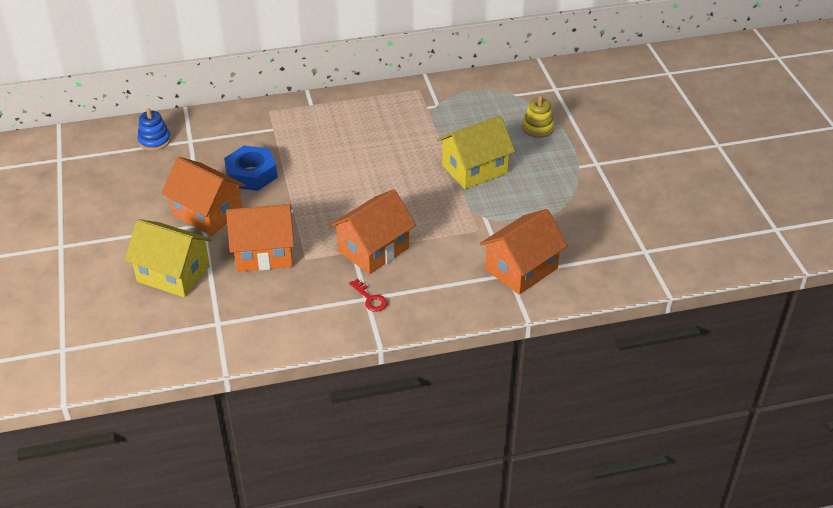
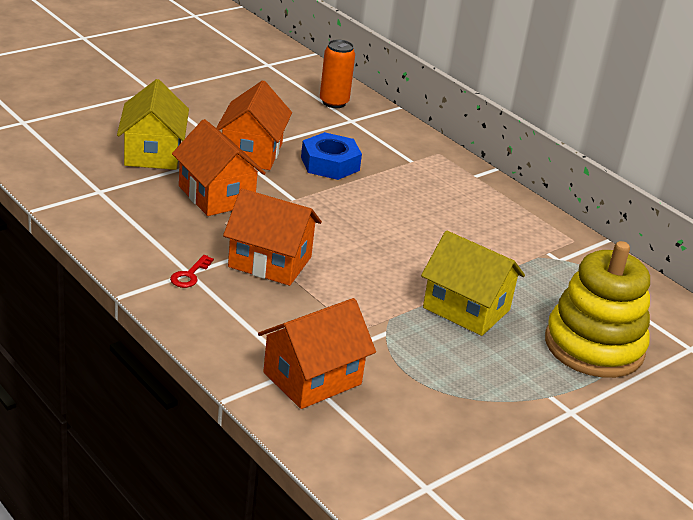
camera: 60 degrees right, 10 degrees down
blue stacking toy [137,108,171,151] -> orange can [320,39,355,108]
orange house [480,209,568,294] -> orange house turned 60 degrees counterclockwise [258,298,376,409]
yellow stacking toy [522,96,554,138] -> yellow stacking toy [545,241,650,378], size x2.20

